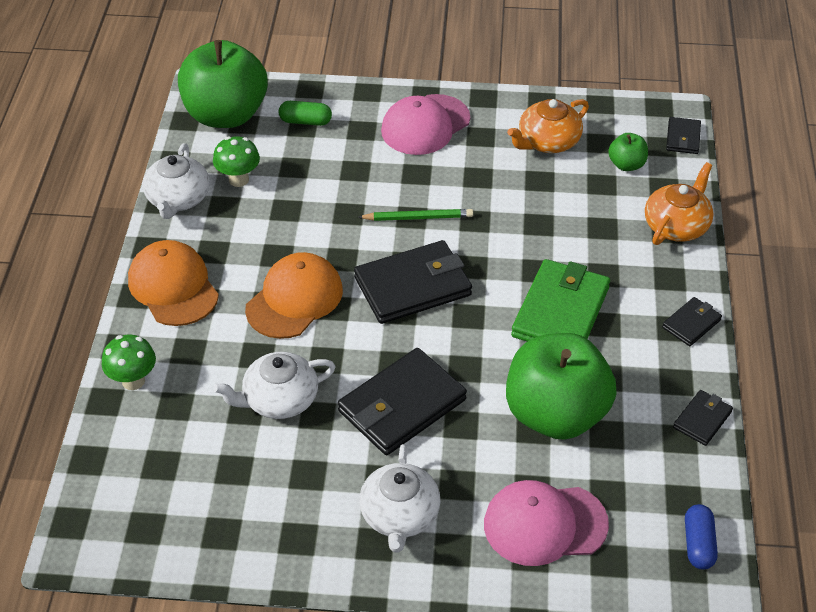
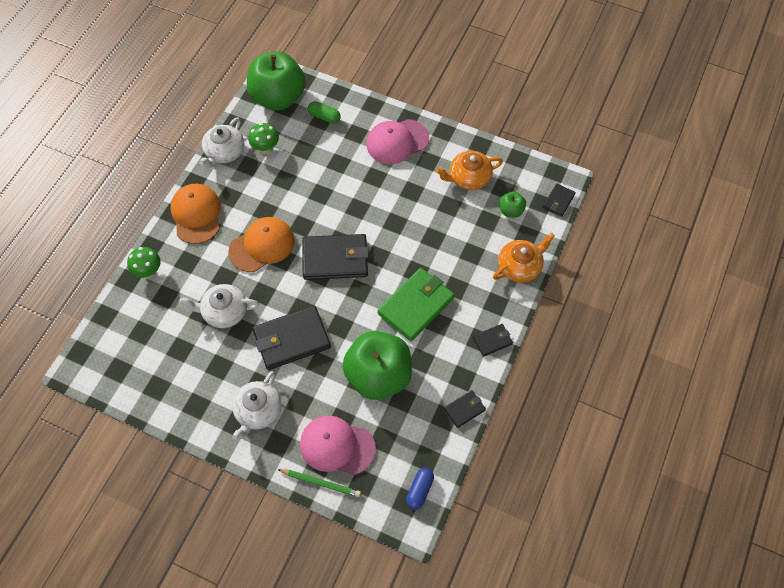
camera: 20 degrees right, 15 degrees up
green pencil [358,209,473,221] -> green pencil moved to [277,469,361,497]

